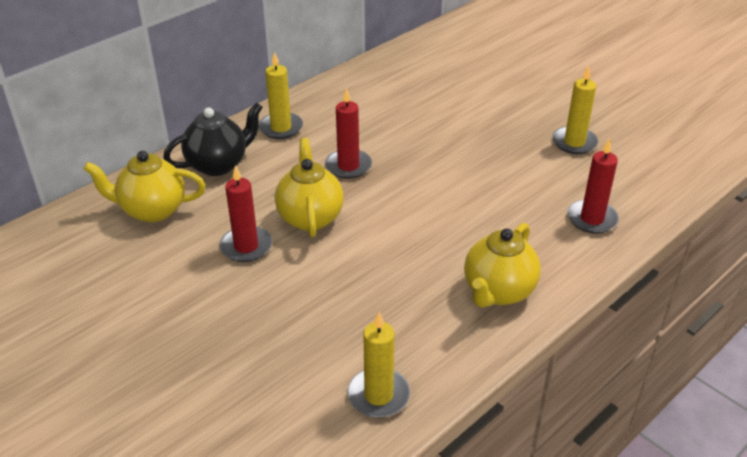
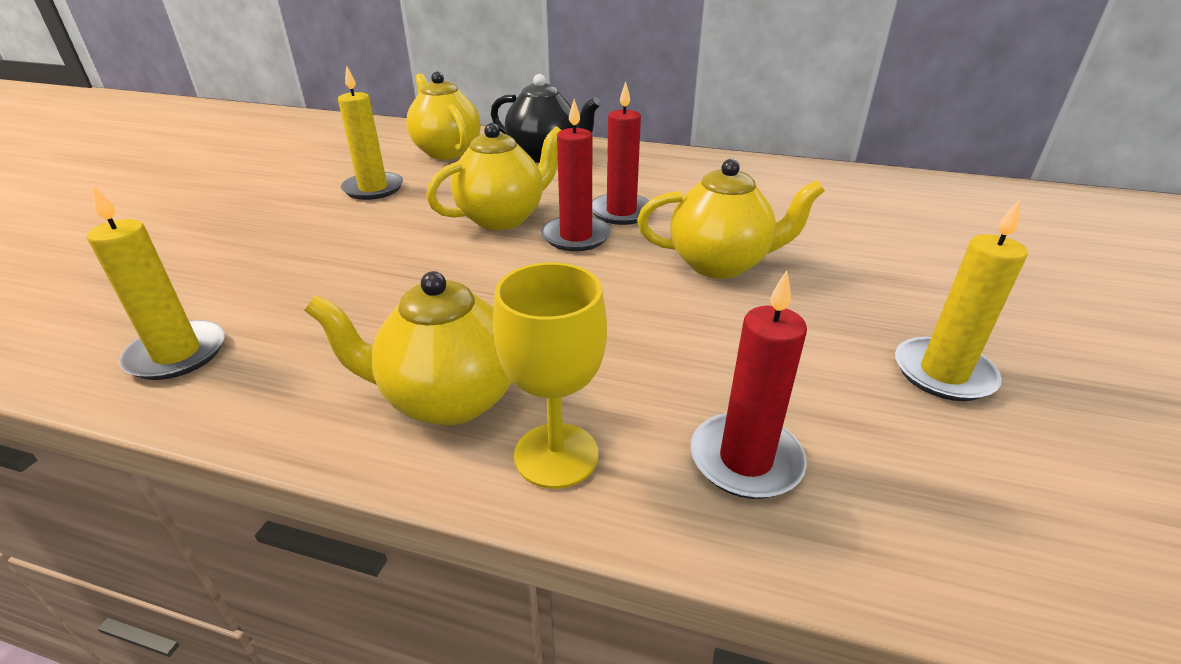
camera: 60 degrees right, 5 degrees down
red candle [219,165,272,262] -> red candle moved to [541,99,611,251]
yellow candle [259,51,303,139] -> yellow candle moved to [338,65,403,200]
none -> yellow goblet [493,263,607,489]
none -> yellow teapot [637,159,825,279]

